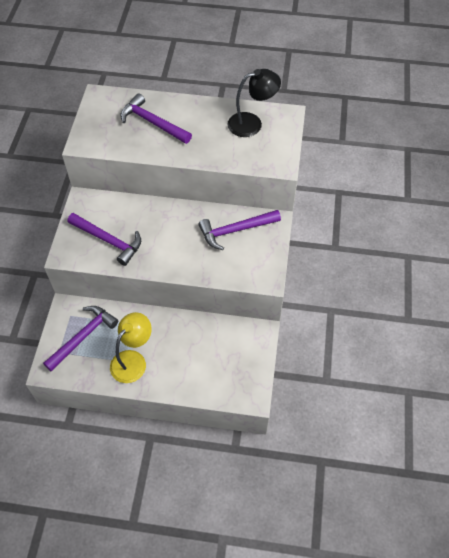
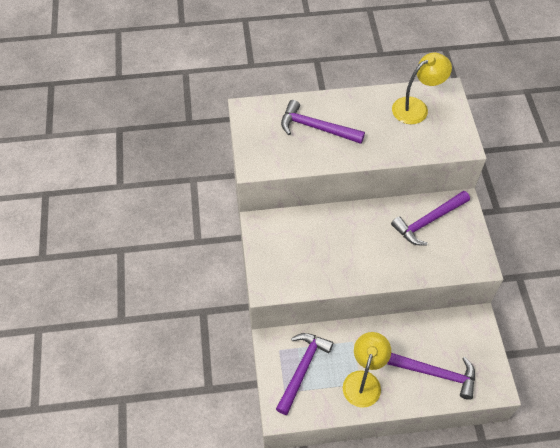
camera: 15 degrees left, 0 degrees up
purple hammer [67,213,141,266] -> purple hammer moved to [387,353,475,400]
black lamp [227,69,281,137] -> yellow lamp [392,53,452,124]

